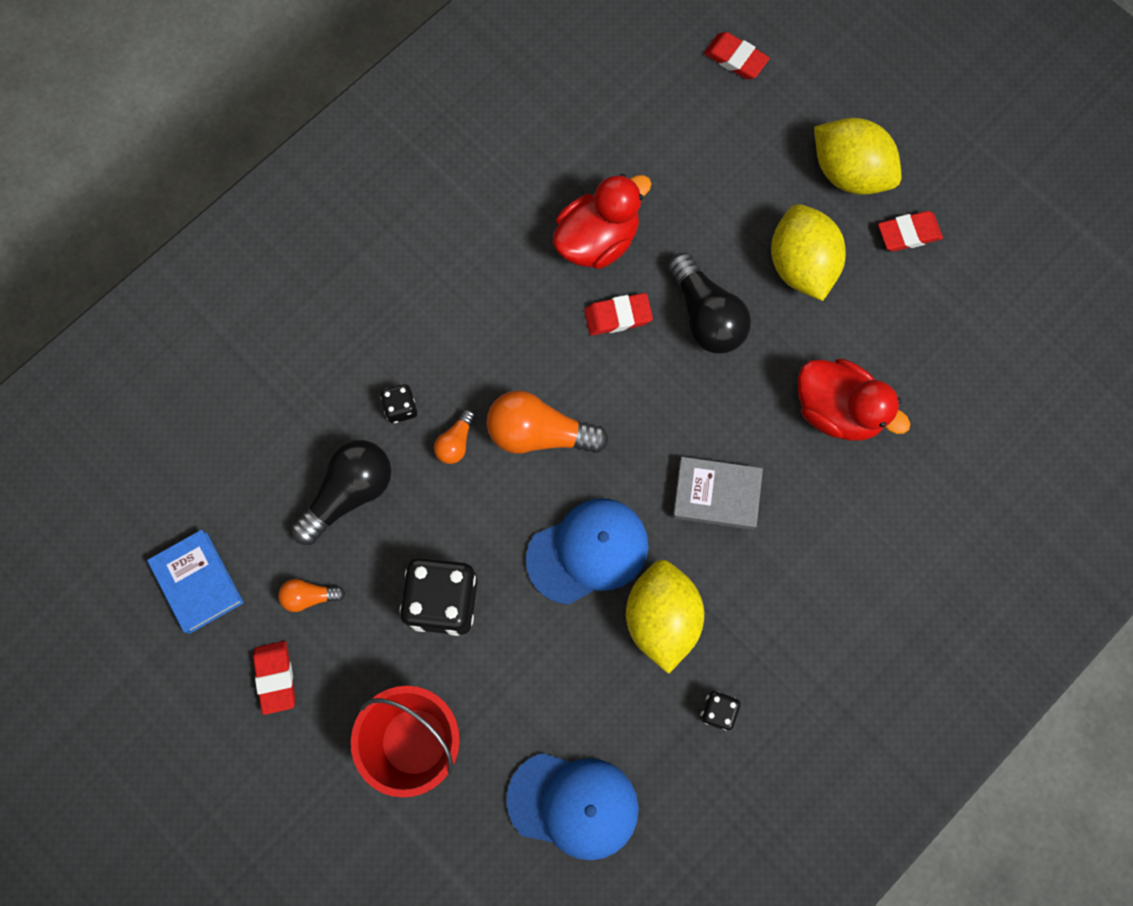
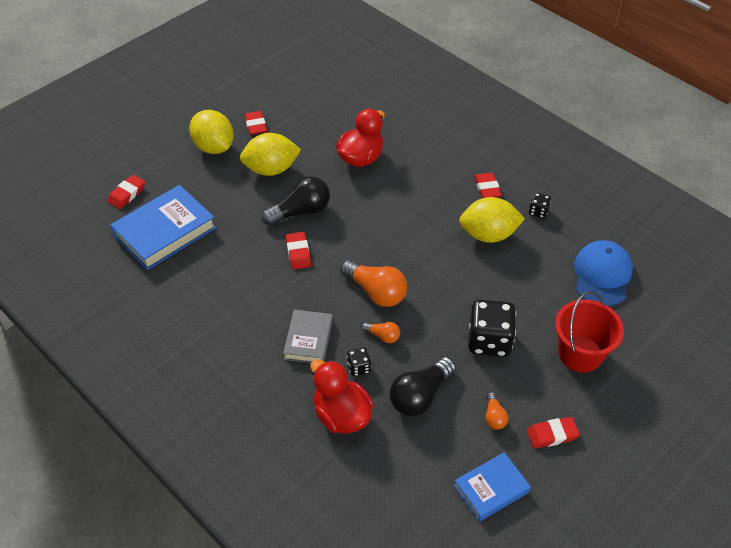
camera: 90 degrees left, 25 degrees down
black light bulb [291,440,391,545] -> black light bulb turned 90 degrees counterclockwise [389,357,456,416]
orange light bulb [487,390,609,454] -> orange light bulb turned 60 degrees counterclockwise [340,260,407,307]
blue cap [526,498,649,605] -> none
red duck [553,173,652,269] -> red duck moved to [310,359,374,433]
grey book [673,457,763,530] -> grey book moved to [283,310,333,363]
yellow lemon [814,118,901,195] -> yellow lemon turned 75 degrees counterclockwise [189,110,234,154]
none -> blue book [111,185,216,270]
none -> red eraser [474,173,501,198]

